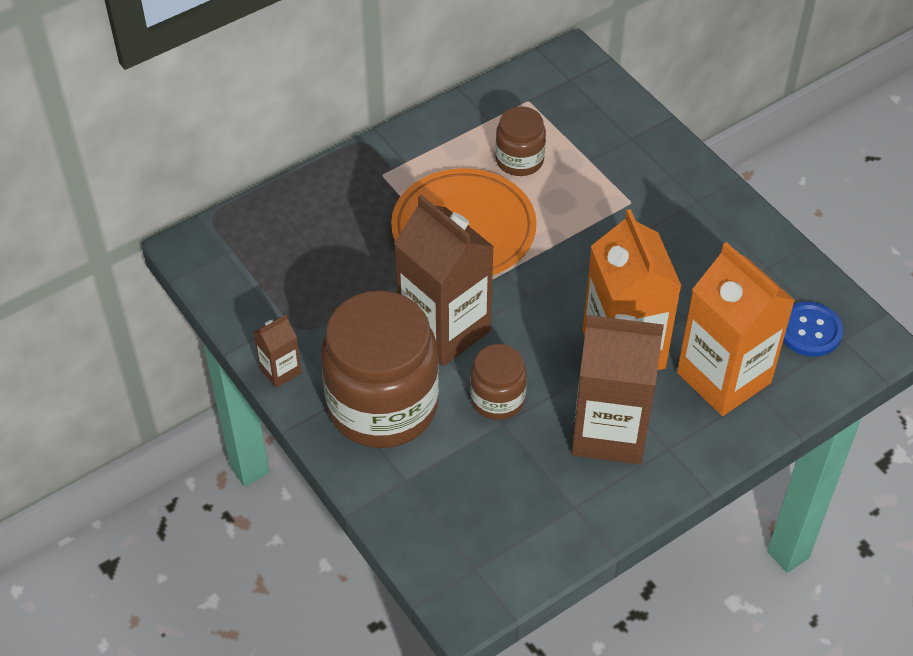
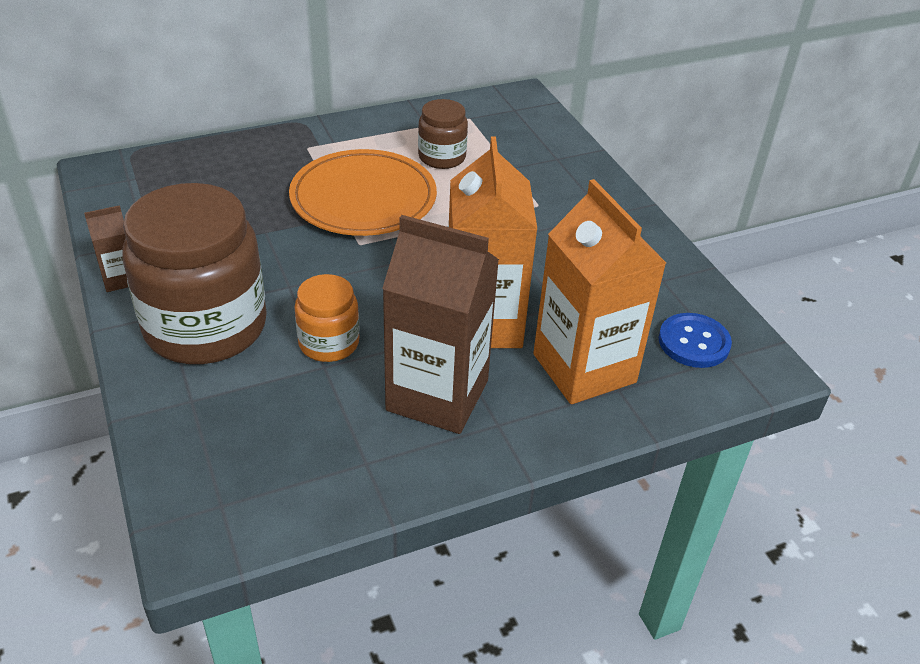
camera: 10 degrees right, 10 degrees down
brown carton [394,195,494,366] -> none
brown jar [470,344,527,420] -> orange jar [294,274,359,362]

